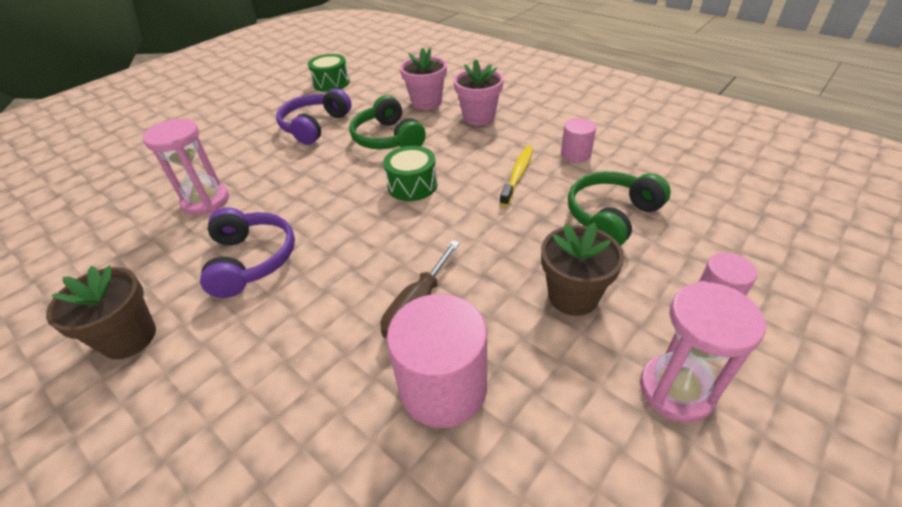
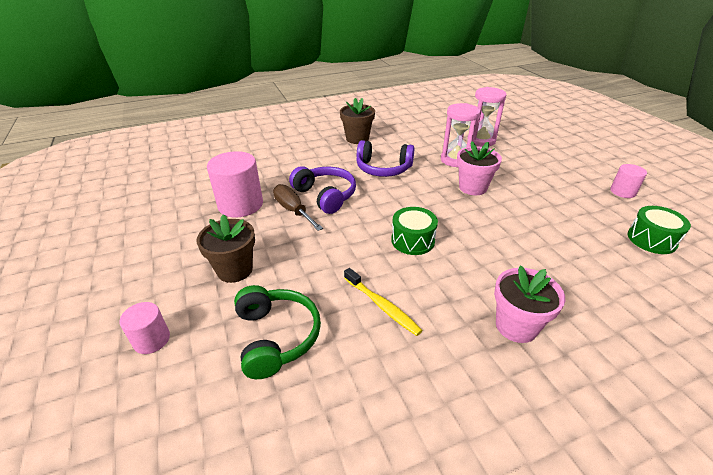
camera: 115 degrees right, 5 degrees down
purple headphones [276,89,352,145] -> purple headphones moved to [289,166,356,214]
green headphones [349,95,426,149] -> none
pink flower pot [400,48,447,110] -> pink flower pot moved to [457,141,502,195]
pink cylinder [561,118,596,163] -> pink cylinder moved to [610,164,647,198]
pink hourglass [640,281,767,423] -> pink hourglass moved to [467,87,507,147]

